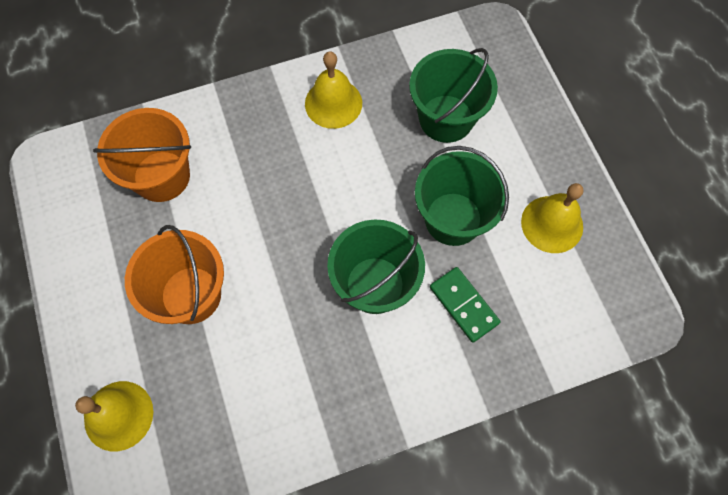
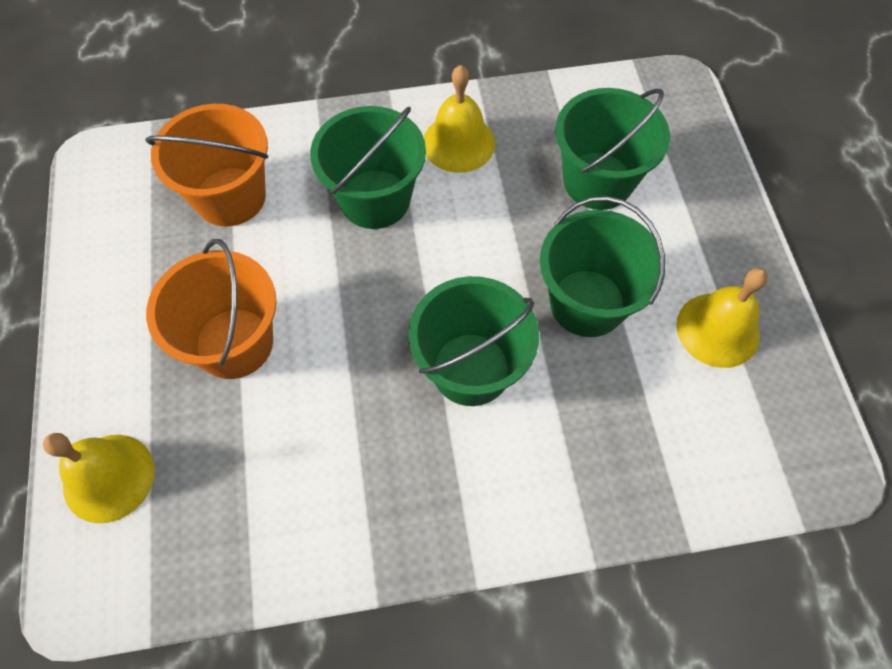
camera: 10 degrees right, 5 degrees down
green domino [430,267,500,343] -> none
none -> green bucket [310,106,426,229]

